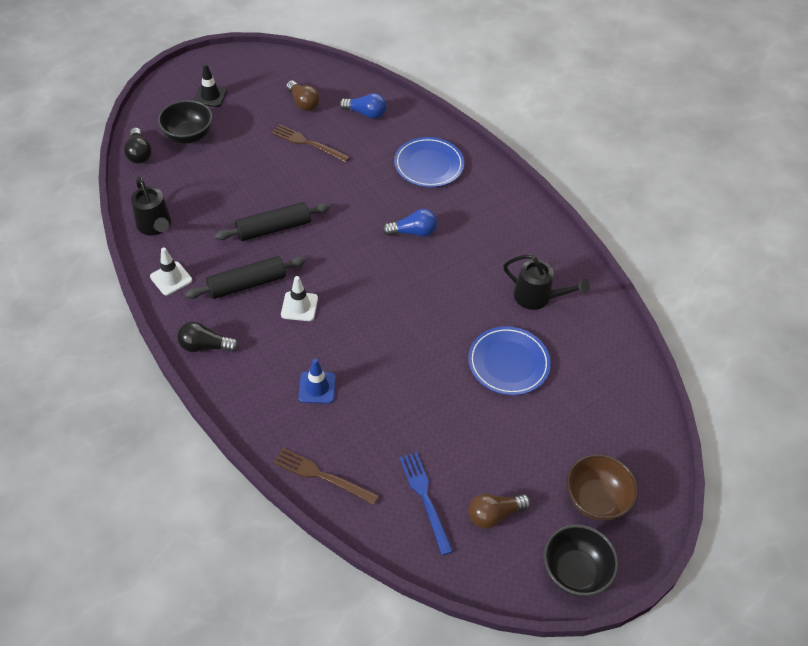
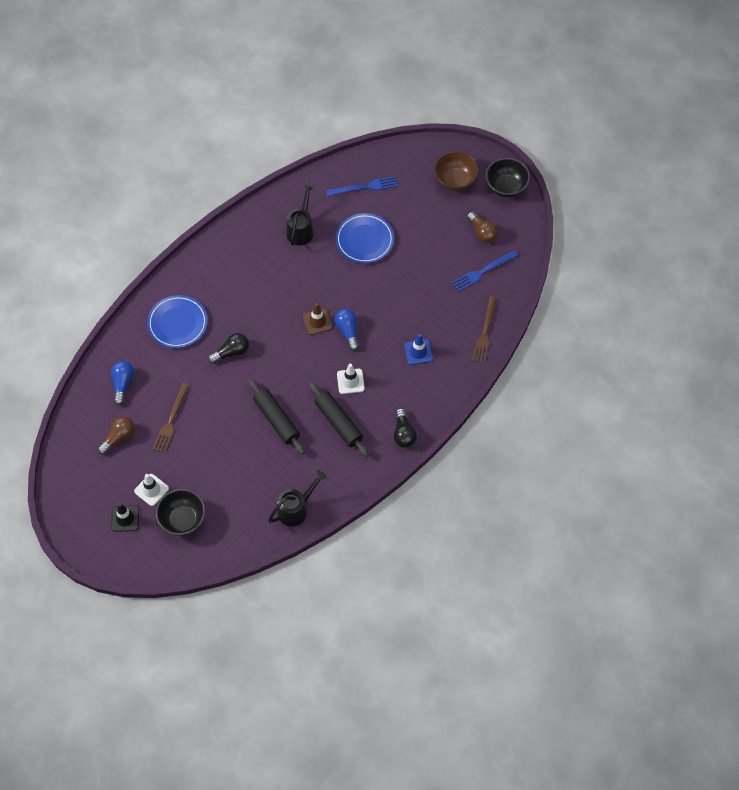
camera: 100 degrees left, 10 degrees up
black light bulb [124,128,151,164] -> black light bulb moved to [208,333,249,364]
white traffic cone [150,248,192,295] -> white traffic cone moved to [134,474,169,506]
blue light bulb [383,209,437,237] -> blue light bulb moved to [334,309,359,351]
none -> brown traffic cone [303,303,333,335]
none -> blue fork [326,176,398,196]

